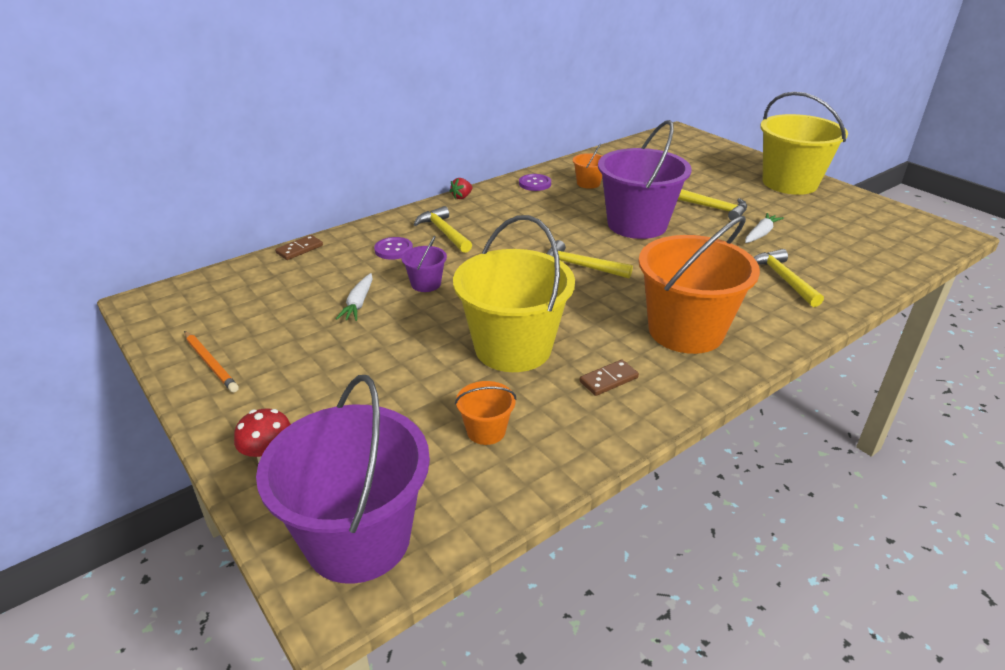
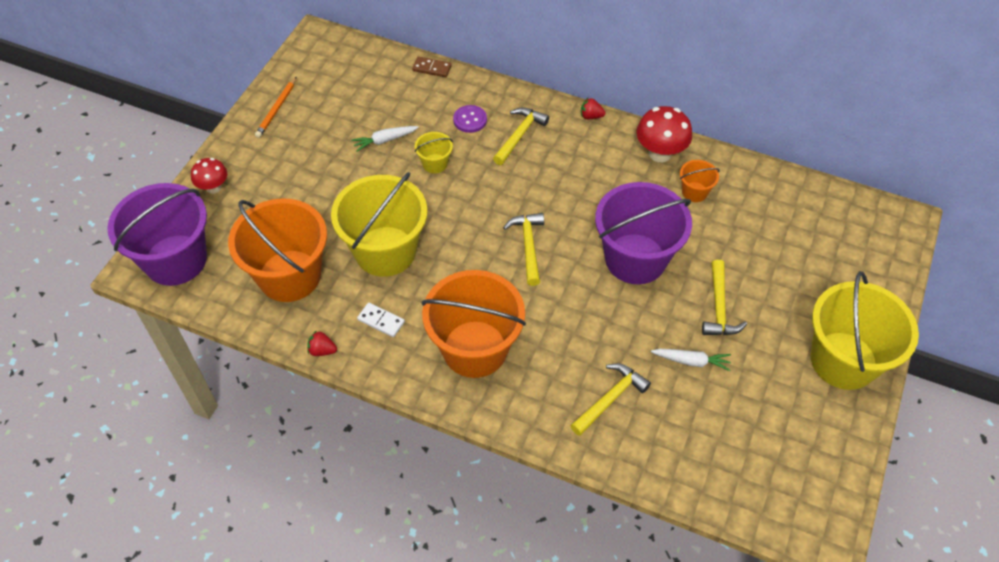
camera: 60 degrees right, 20 degrees up
purple bucket [401,236,447,292] -> yellow bucket [415,132,453,173]
orange bucket [455,381,517,445] -> orange bucket [228,198,327,302], size x2.28
purple button [519,174,551,191] -> red mushroom [636,106,692,162]
brown domino [579,360,639,396] -> white domino [357,303,405,337]
none -> red strawberry [307,330,337,356]

